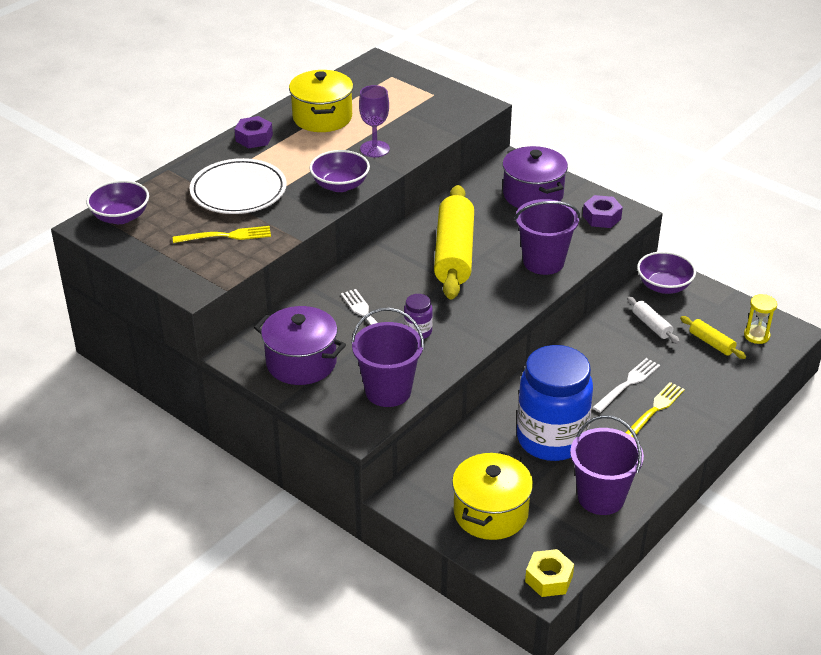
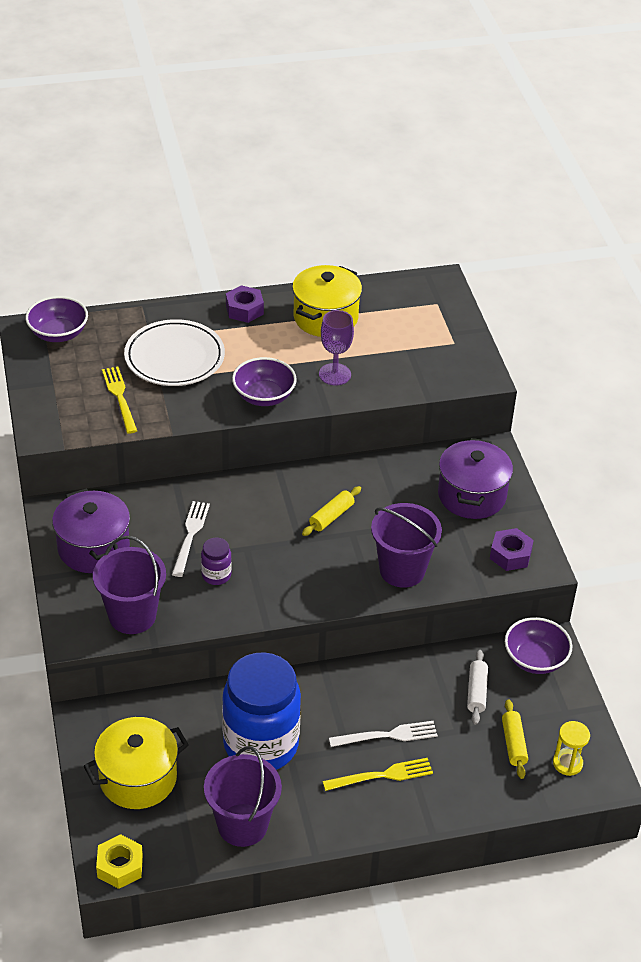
camera: 35 degrees right, 5 degrees up
yellow fork [173,226,271,243] -> yellow fork turned 135 degrees counterclockwise [102,366,137,434]
yellow rolling pin [434,185,474,300] -> yellow rolling pin [302,486,361,536], size x0.44

